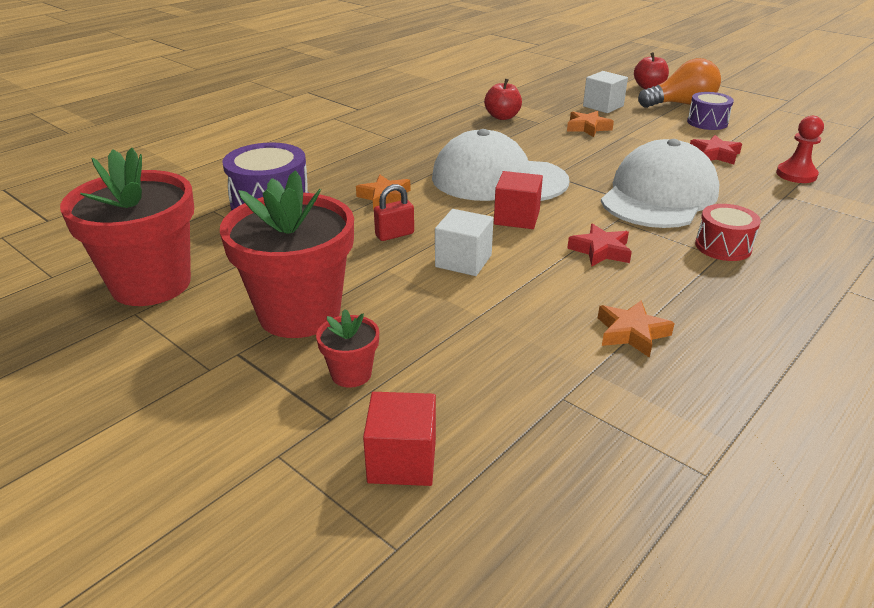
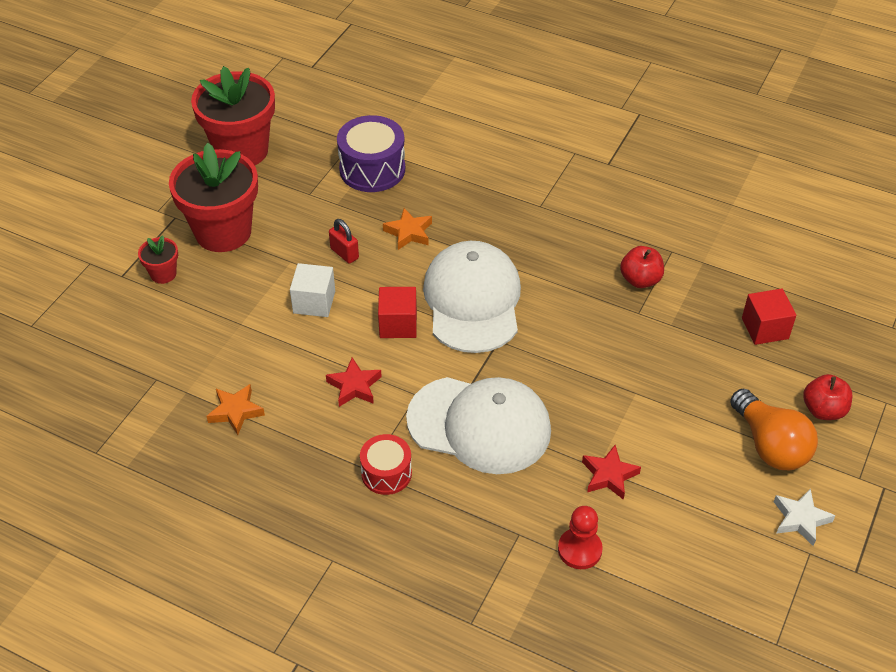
camera: 75 degrees right, 15 degrees up
red cube [363,392,436,486] -> red cube moved to [742,289,796,345]
orange star [567,111,614,137] -> none
white cube [583,71,628,113] -> none
purple drum [687,92,734,130] -> none
none -> white star [774,488,836,546]

